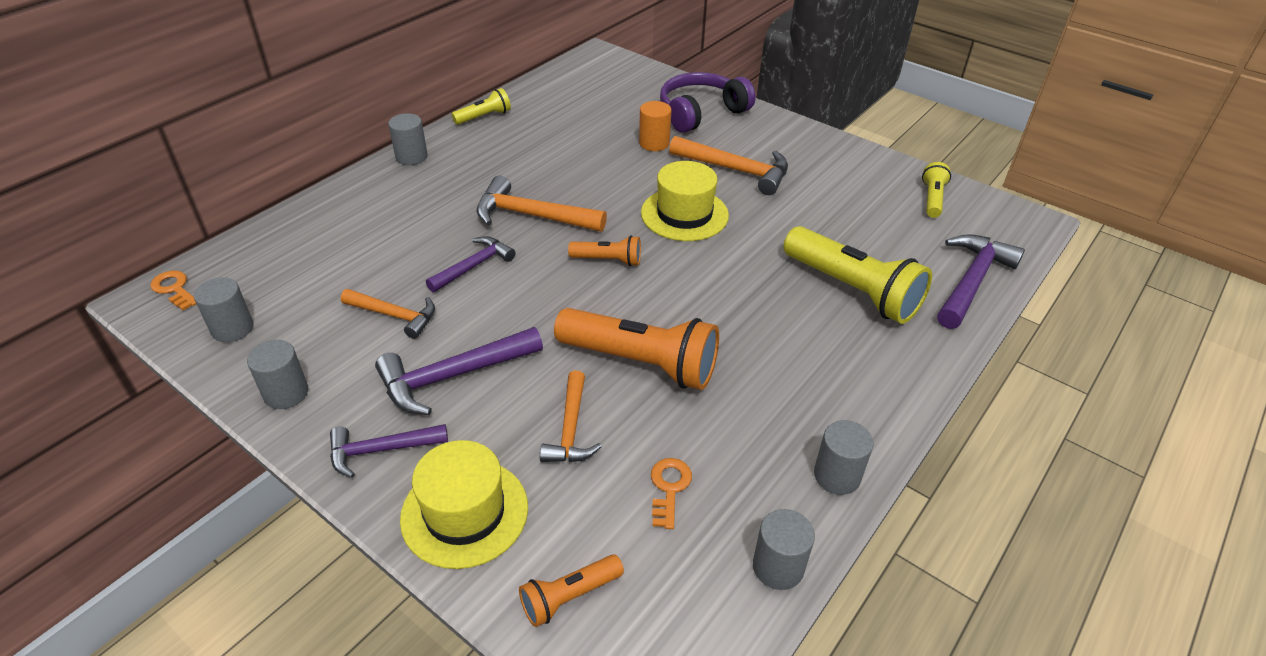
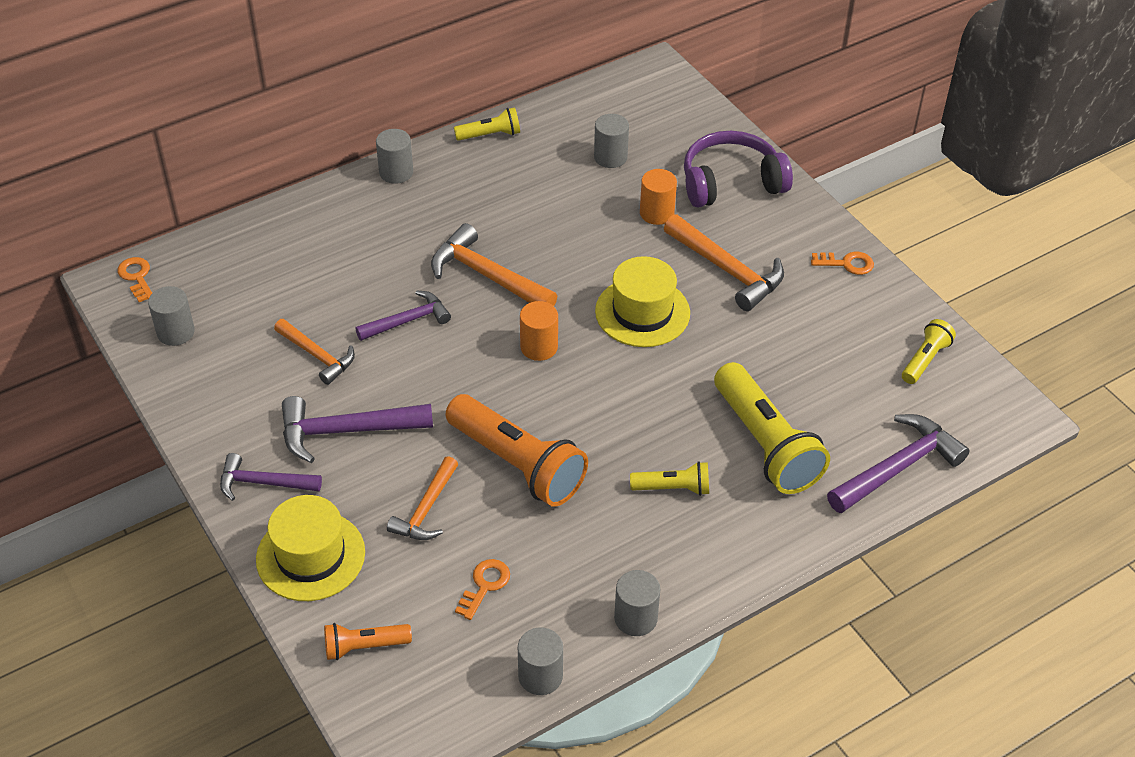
camera: 20 degrees right, 5 degrees up
grey cylinder [247,340,308,409] -> grey cylinder moved to [594,114,629,168]
orange flashlight [568,235,641,266] -> orange cylinder [520,301,558,361]
none -> yellow flashlight [630,461,709,496]
none -> orange key [811,252,874,275]

